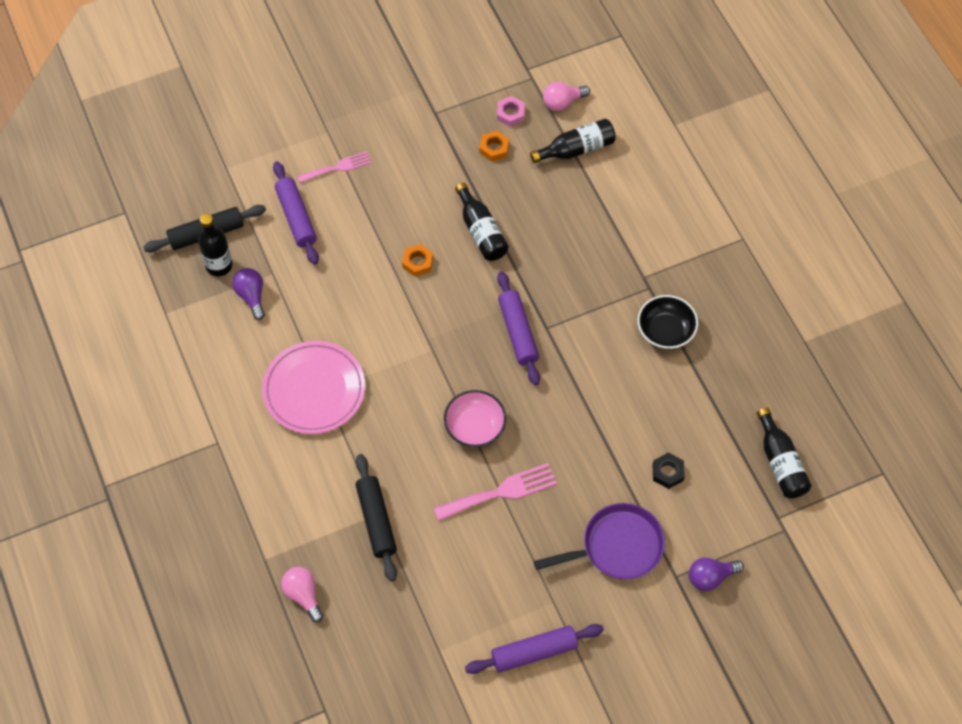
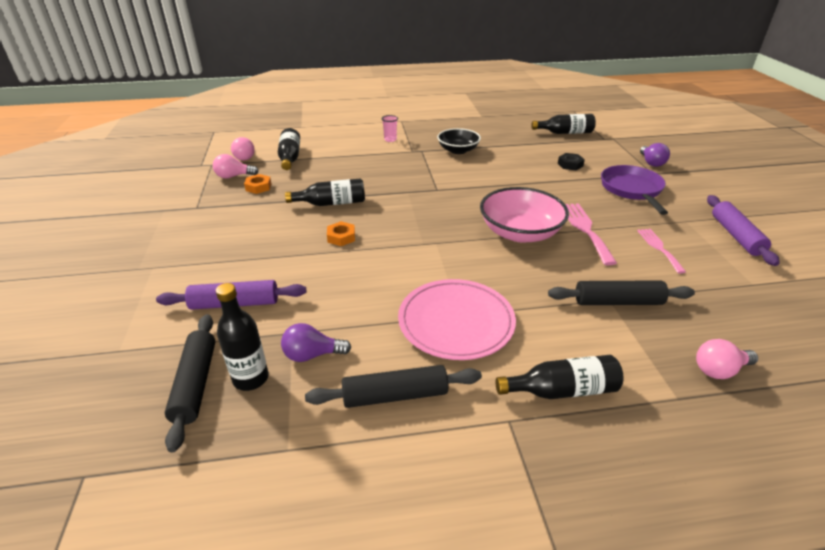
camera: 75 degrees left, 25 degrees down
pink fork [297,151,372,183] -> pink fork moved to [637,229,686,274]
pink bowl [444,390,506,447] -> pink bowl [480,187,569,243], size x1.53
pink nut [497,96,525,127] -> pink light bulb [213,154,259,179]
purple rolling pin [497,271,540,386] -> none
none -> black rolling pin [305,365,482,408]
none -> pink cup [382,115,398,142]
none -> black bottle [495,355,623,399]

